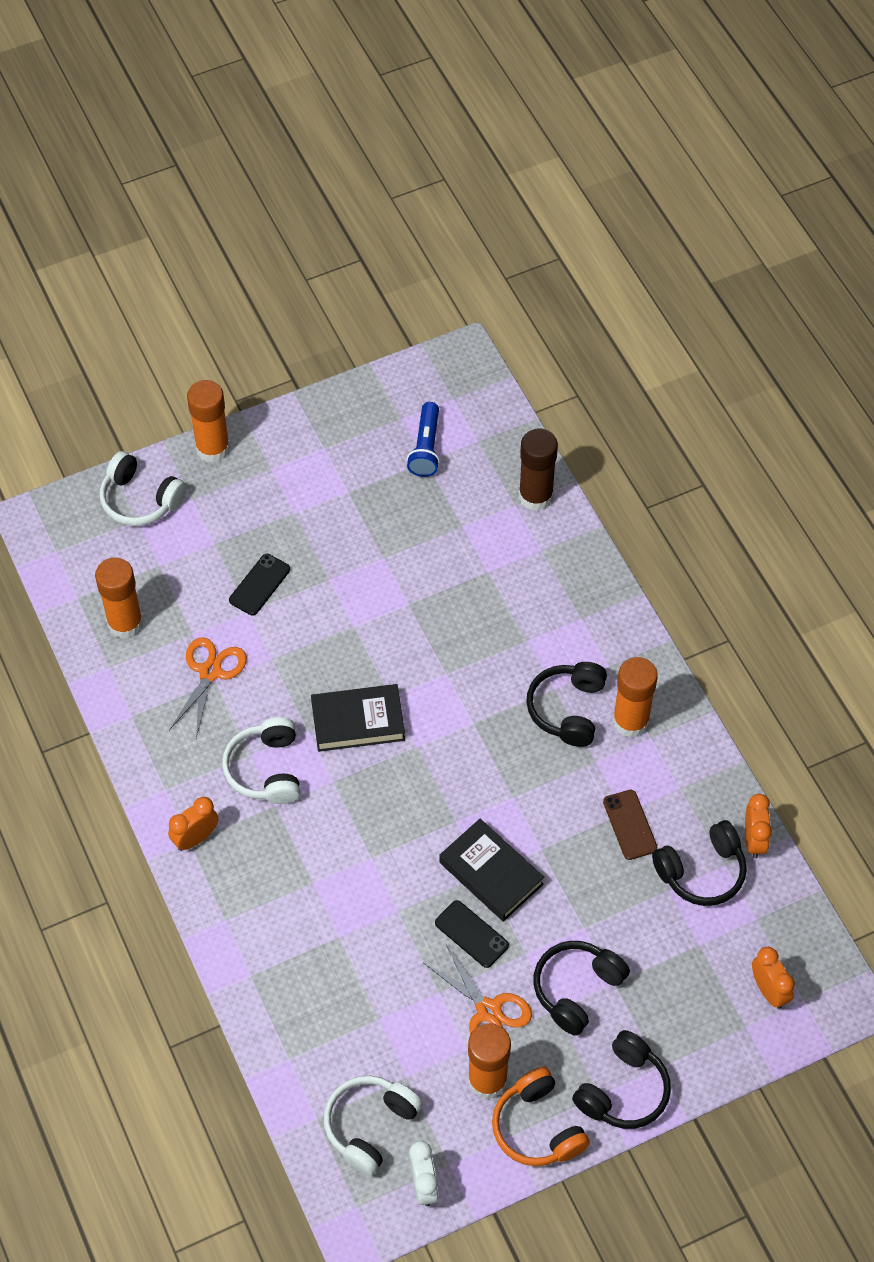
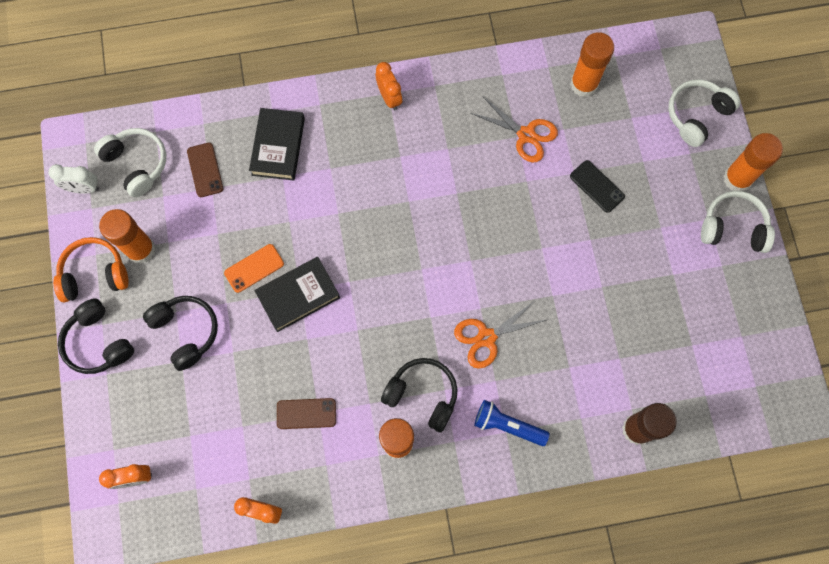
camera: 105 degrees right, 15 degrees up
white headphones [222,717,300,804] -> white headphones moved to [701,191,775,253]
black book [311,684,405,752] -> black book moved to [249,108,305,181]
blue flashlight [407,402,440,477] -> blue flashlight moved to [474,400,550,446]
orange scissors [424,944,532,1035] -> orange scissors moved to [454,300,546,369]
black phone [435,900,509,968] -> orange phone [224,244,284,293]
black headphones [652,820,747,906] -> none
none -> brown phone [187,143,223,197]

